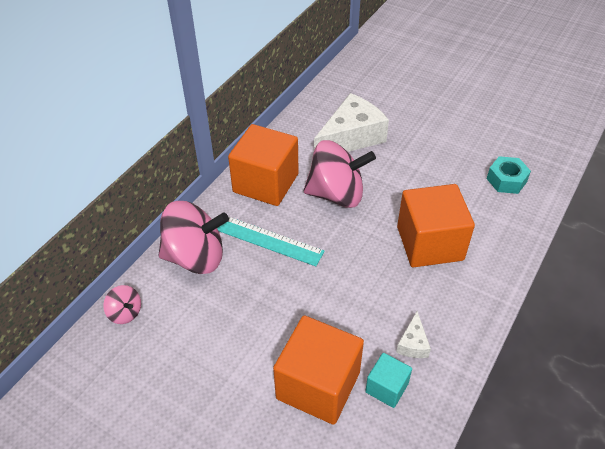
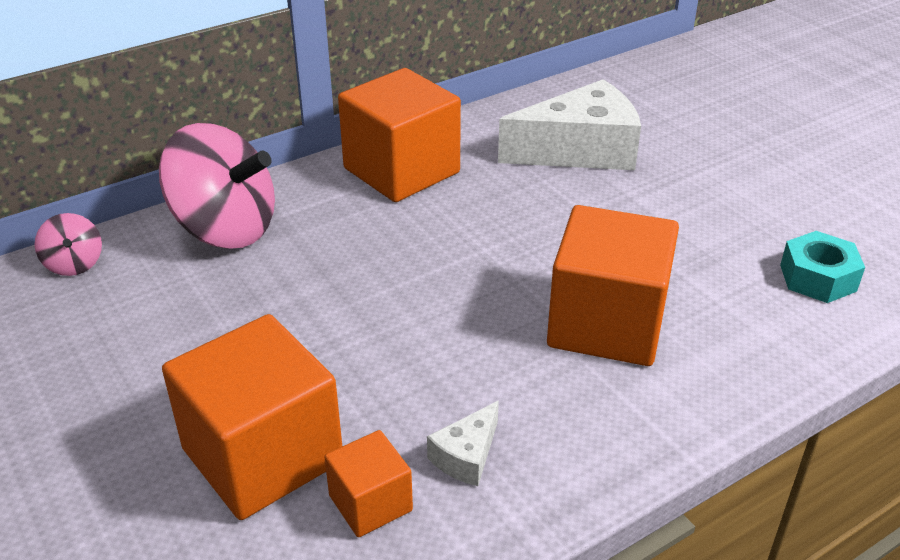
camera: 25 degrees right, 10 degrees down
turquoise ruler [217,217,325,266] -> none
pink spinning top [303,140,376,208] -> none
turquoise cube [365,353,412,408] -> orange cube [325,430,413,537]

